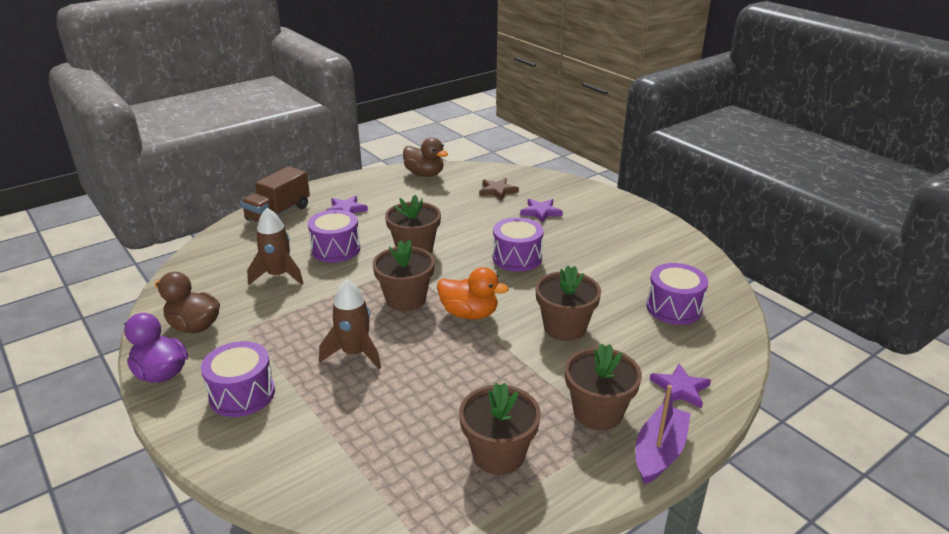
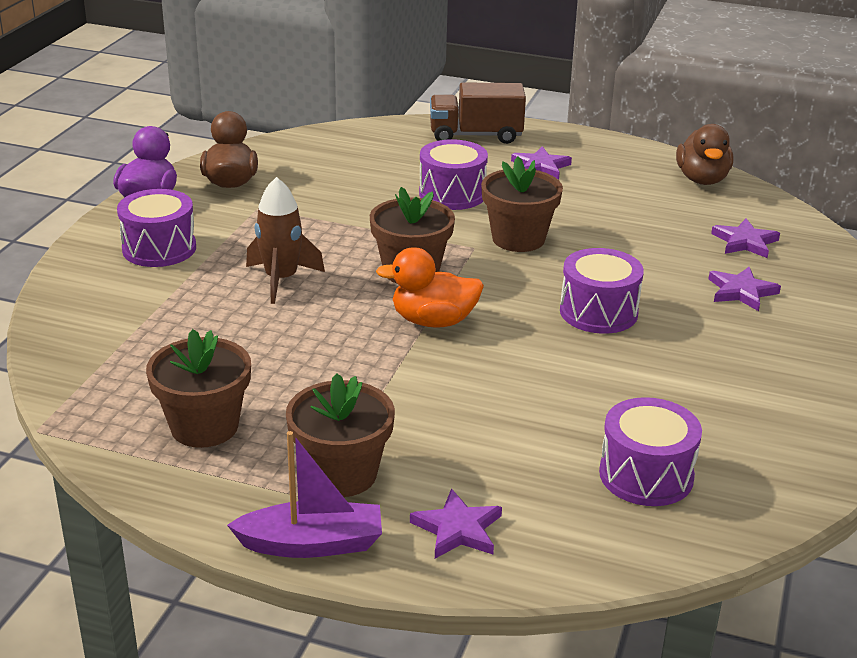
camera: 55 degrees right, 0 degrees up
brown rocket [247,208,304,285] -> none
orange duck [437,267,509,319] -> orange duck turned 105 degrees clockwise [376,247,484,328]
brown star [479,178,519,201] -> purple star [711,219,780,258]
brown flower pot [535,265,601,341] -> none

